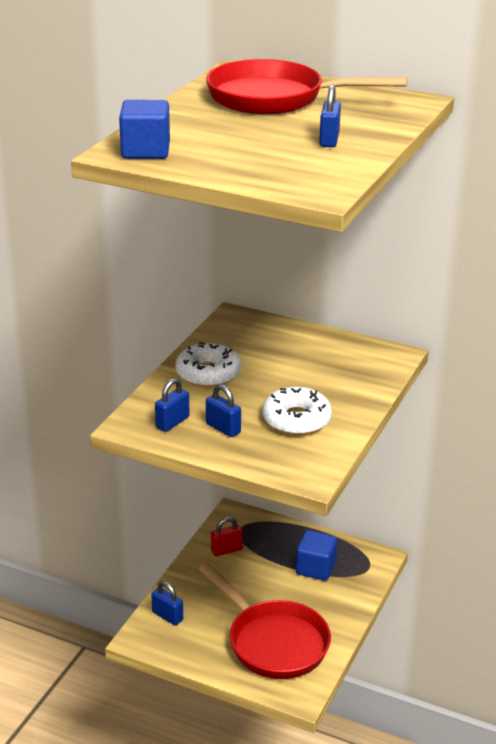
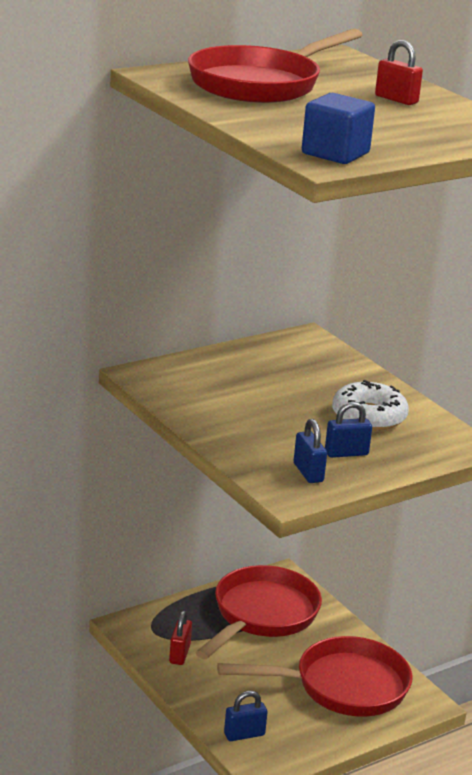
camera: 60 degrees left, 5 degrees down
white donut [176,342,241,387] -> none
blue cube [296,530,337,581] -> red pan [195,565,322,659]
blue padlock [319,84,341,147] -> red padlock [375,40,423,105]

